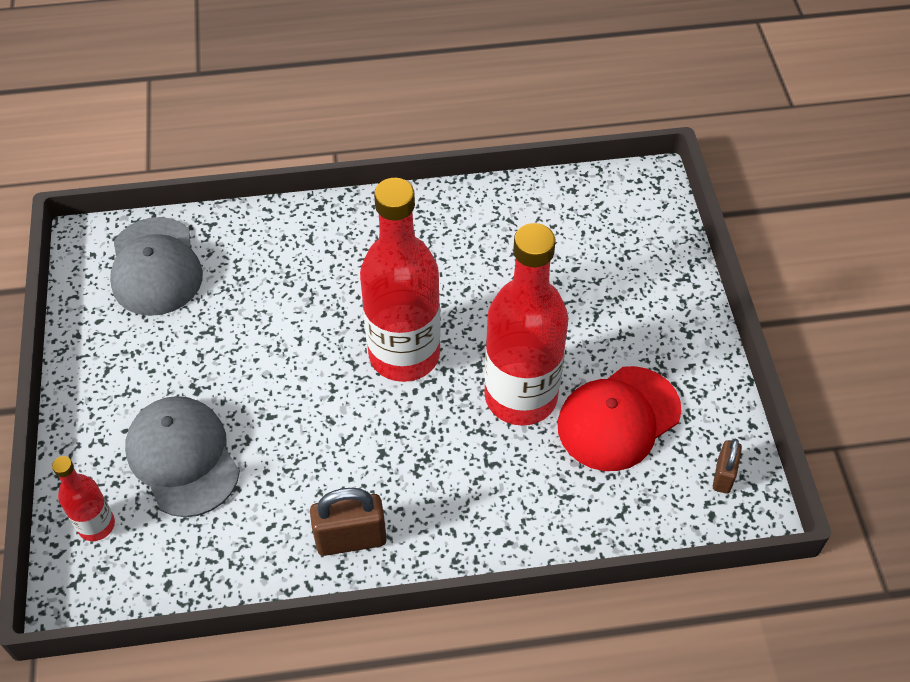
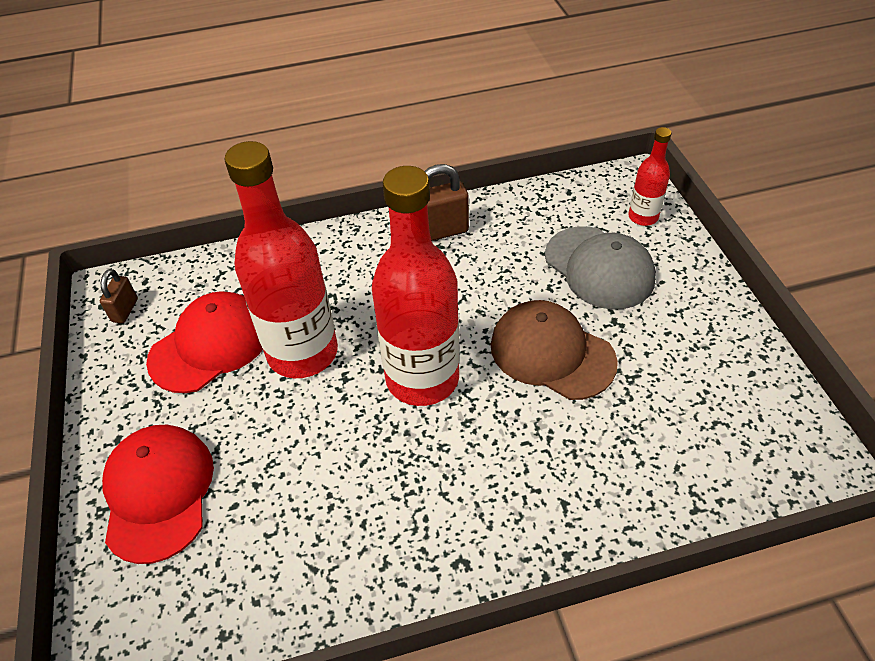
camera: 175 degrees right, 5 degrees down
grey cap [110,217,203,316] -> none
none -> red cap [102,425,214,564]
none -> brown cap [491,300,618,400]

